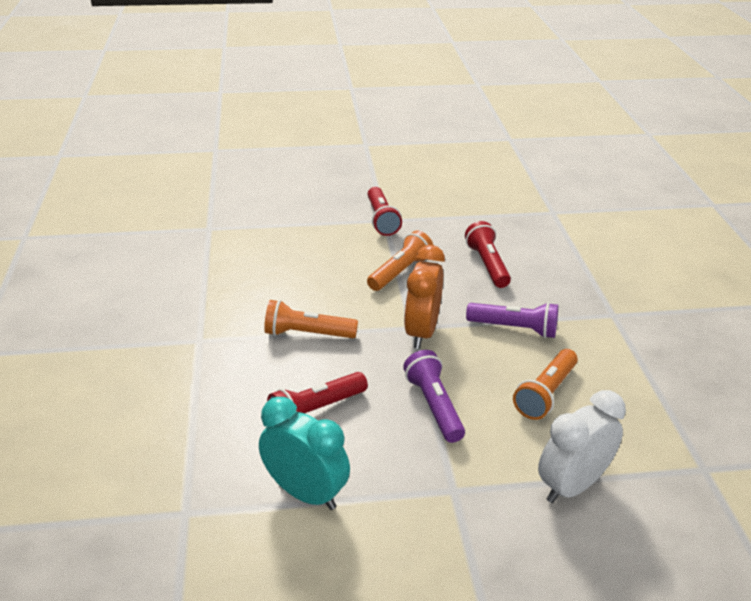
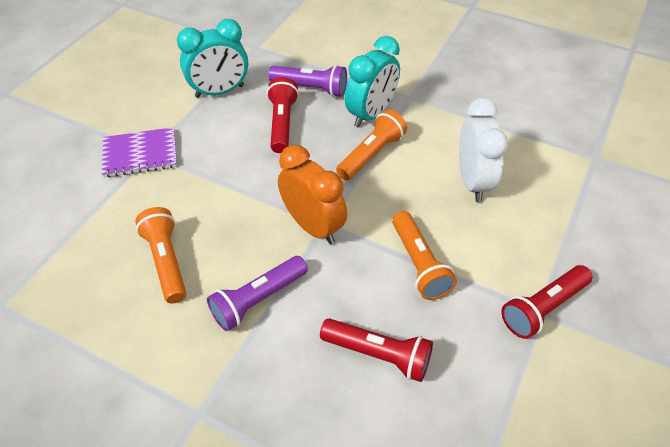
camera: 125 degrees right, 15 degrees up
red flashlight [368,187,402,236] -> red flashlight turned 60 degrees counterclockwise [501,265,593,339]
purple flashlight [403,350,465,443] -> purple flashlight moved to [268,65,347,97]
white clock [538,390,626,503] -> white clock moved to [459,98,508,202]
none -> purple notebook [102,127,177,177]
none -> turquoise clock [345,36,400,128]

